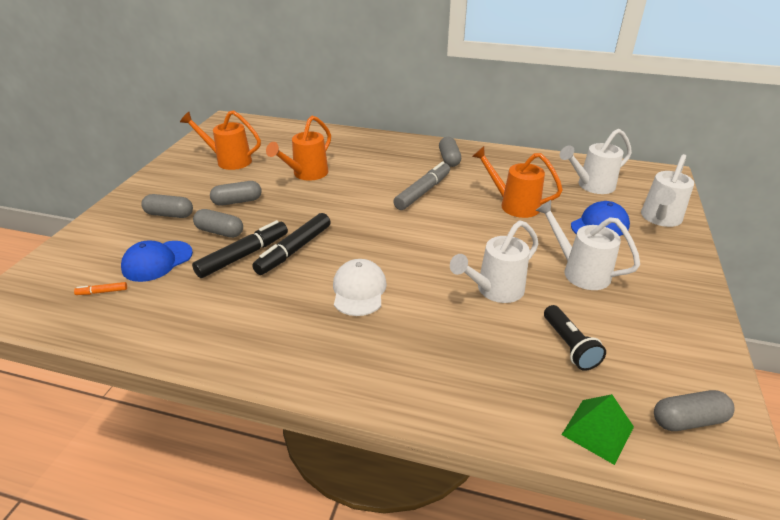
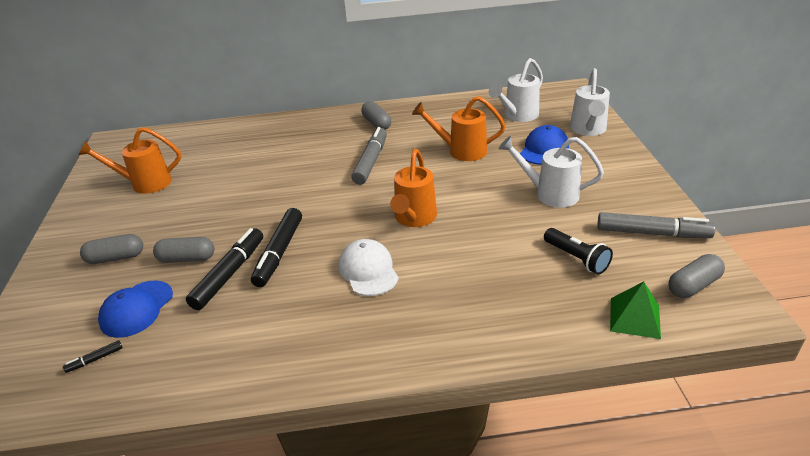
camera: 20 degrees left, 0 degrees up
orange marker [74,282,127,295] -> black marker [63,340,123,373]
grey capsule [210,181,261,206] -> none
orange watering can [266,116,331,181] -> orange watering can moved to [390,149,437,227]
white watering can [450,220,539,303] -> none
none -> grey marker [597,212,715,238]

